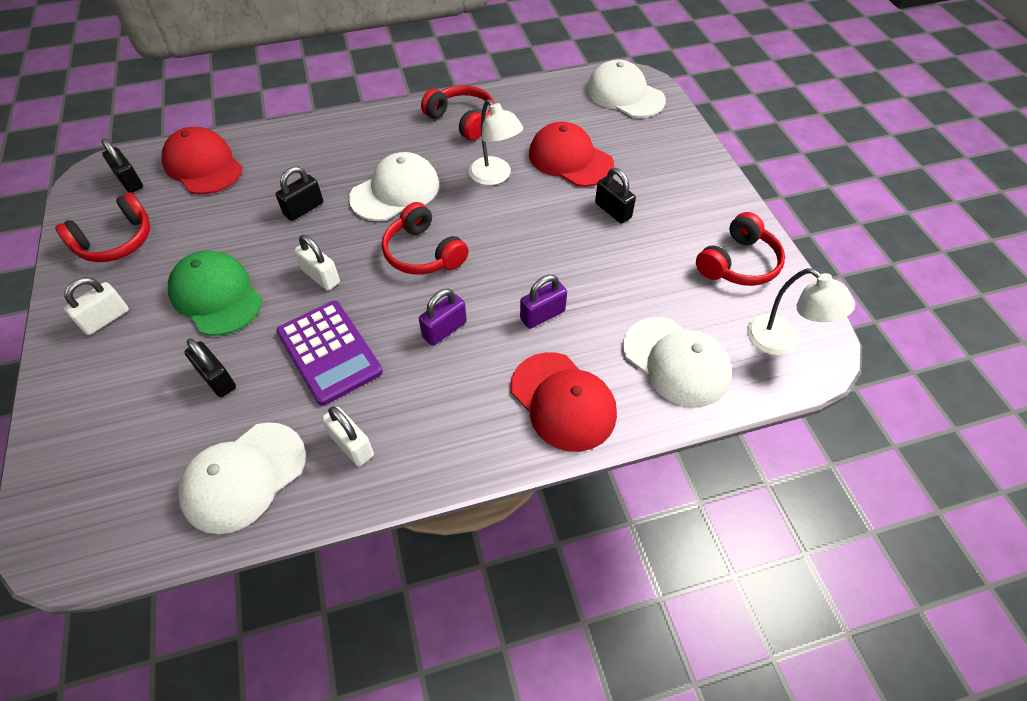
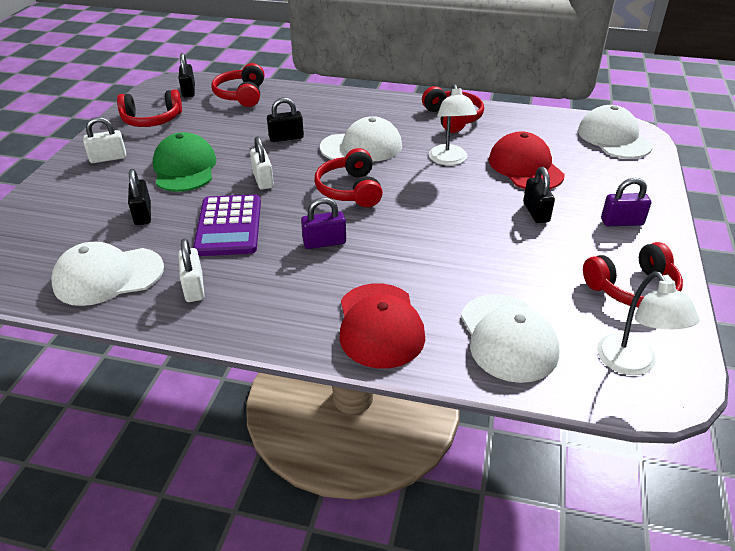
camera: 30 degrees right, 15 degrees down
red cap [162,127,243,194] -> red headphones [212,63,264,107]
purple padlock [520,275,567,329] -> purple padlock moved to [601,178,651,226]

